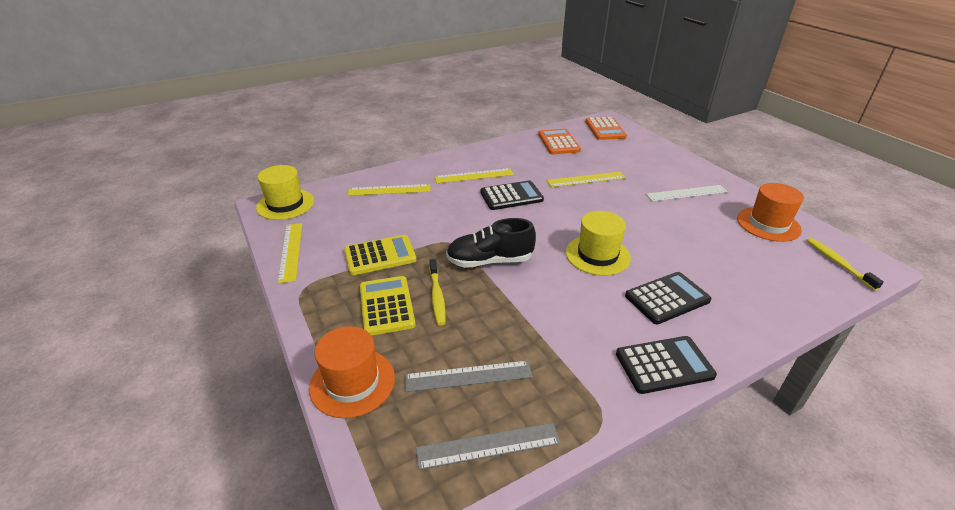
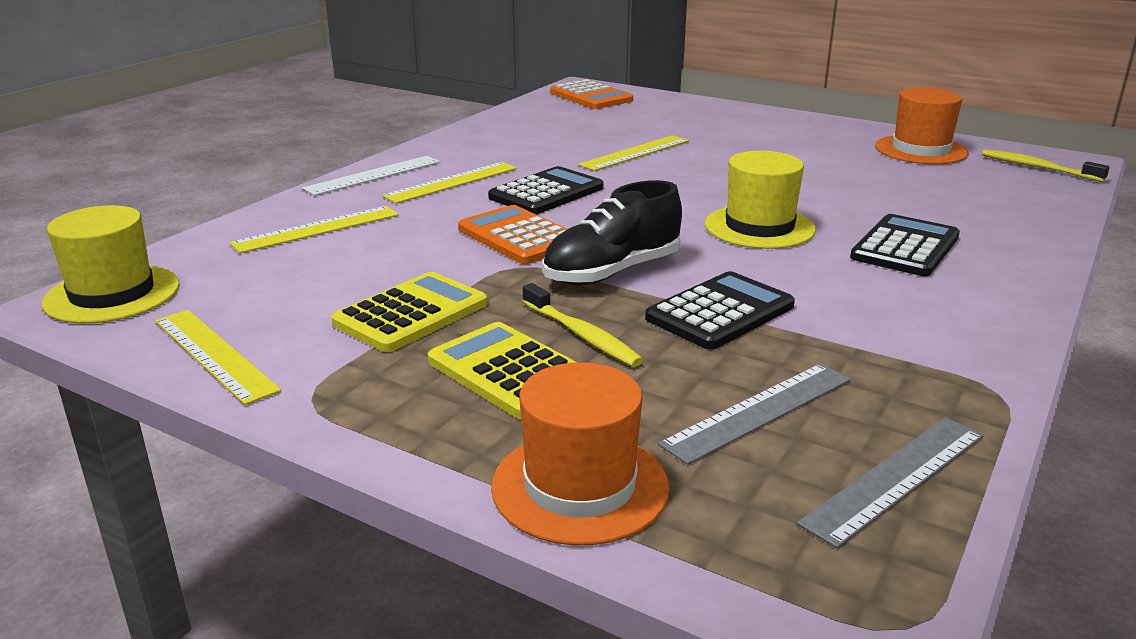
camera: 30 degrees left, 10 degrees down
orange calculator [538,129,581,154] -> orange calculator moved to [458,205,567,264]
black calculator [616,336,717,394] -> black calculator moved to [645,271,795,350]
white ruler [646,185,728,202] -> white ruler moved to [302,156,440,196]

